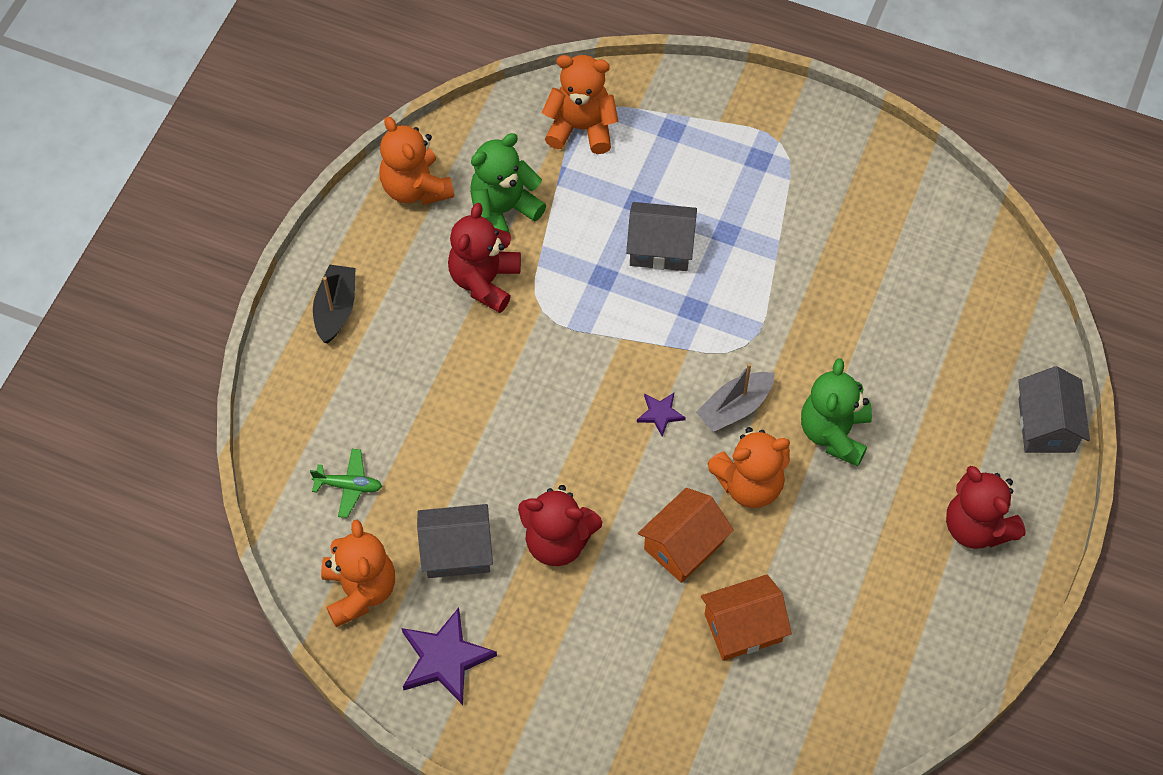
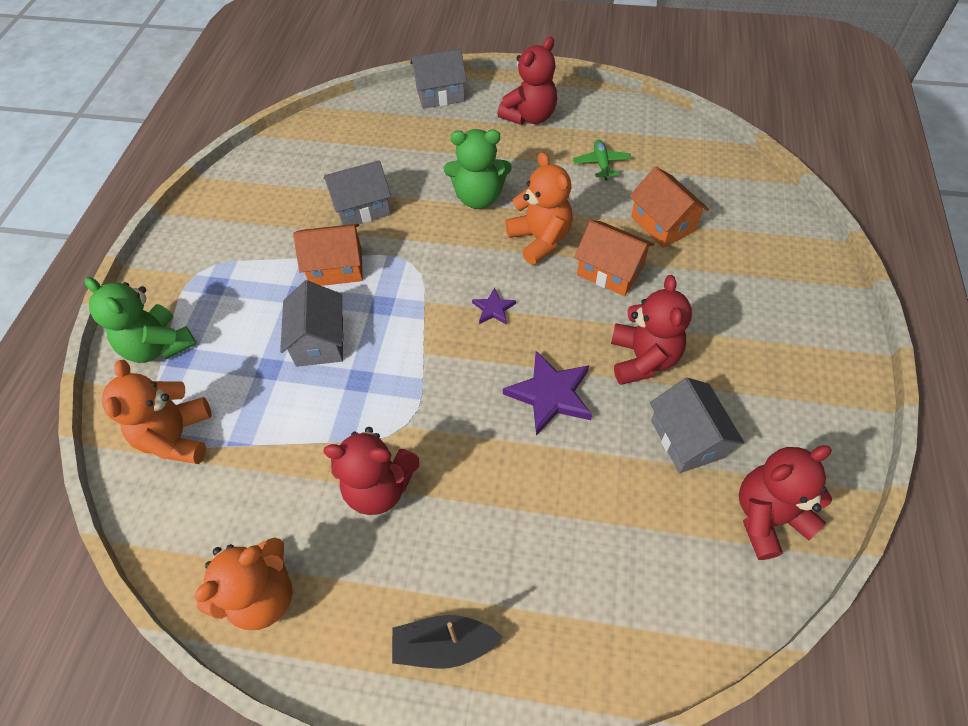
camera: 100 degrees left, 5 degrees down
green plane [310,449,382,518] -> green plane moved to [573,140,632,180]
orange teddy bear [321,520,395,627] -> red teddy bear [739,445,832,560]
purple star [402,607,497,705] -> purple star moved to [503,351,592,435]
green teddy bear [470,133,546,233] -> green teddy bear moved to [85,277,196,363]
grey boat [696,363,775,432] -> none
none -> orange house [293,224,363,286]
none -> grey house [324,160,391,225]

